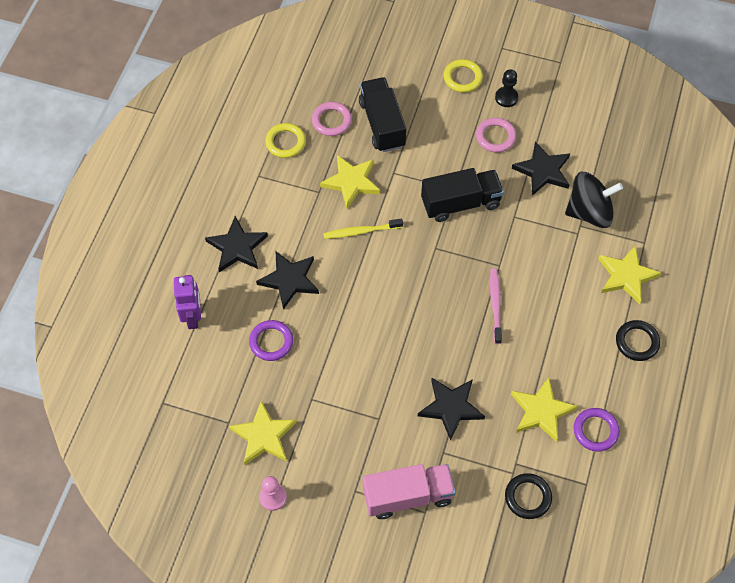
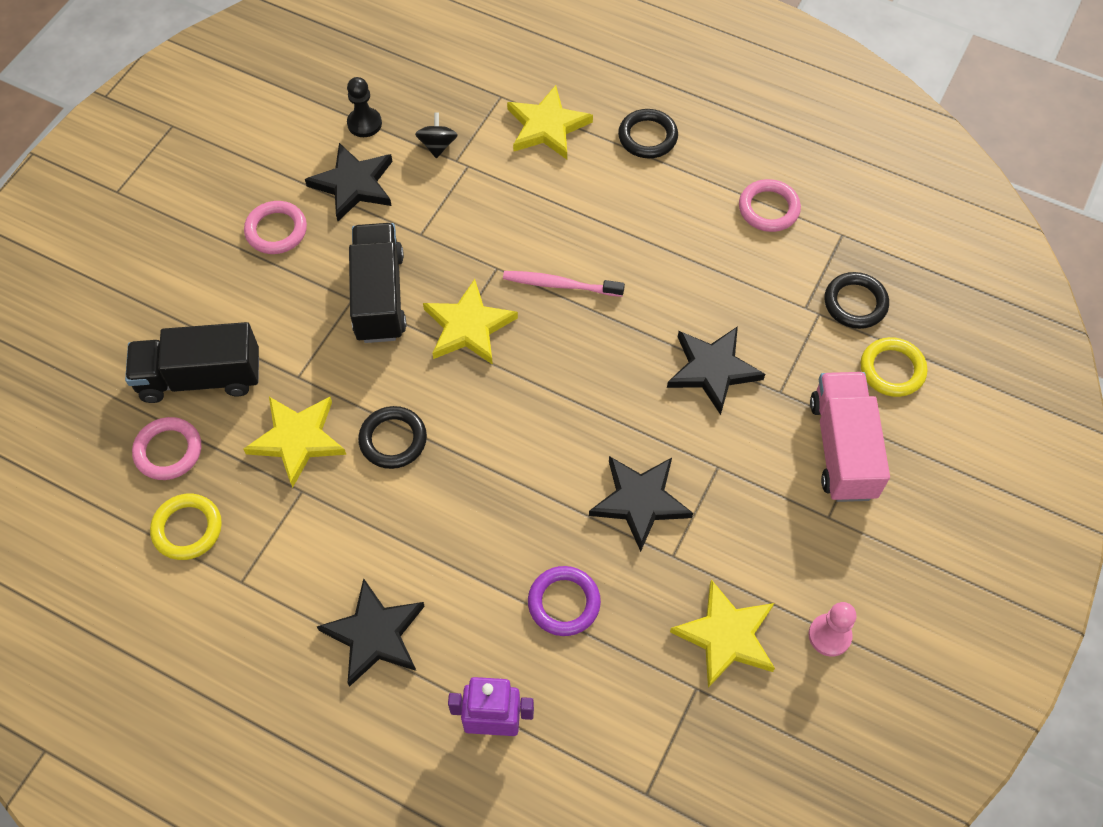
camera: 80 degrees left, 0 degrees up
black star [256,251,319,310] -> black star moved to [589,456,693,552]
yellow toothbrush [323,218,403,239] -> black ring [358,406,427,469]
yellow ring [444,59,483,92] -> yellow ring moved to [861,337,927,397]
black pawn [495,69,518,107] -> black pawn moved to [347,77,382,137]
yellow star [511,377,578,442] -> yellow star moved to [423,279,518,365]
black spinning top [565,172,623,228] -> black spinning top [415,112,458,158], size x0.48
purple ring [574,408,620,451] -> pink ring [739,179,801,232]

